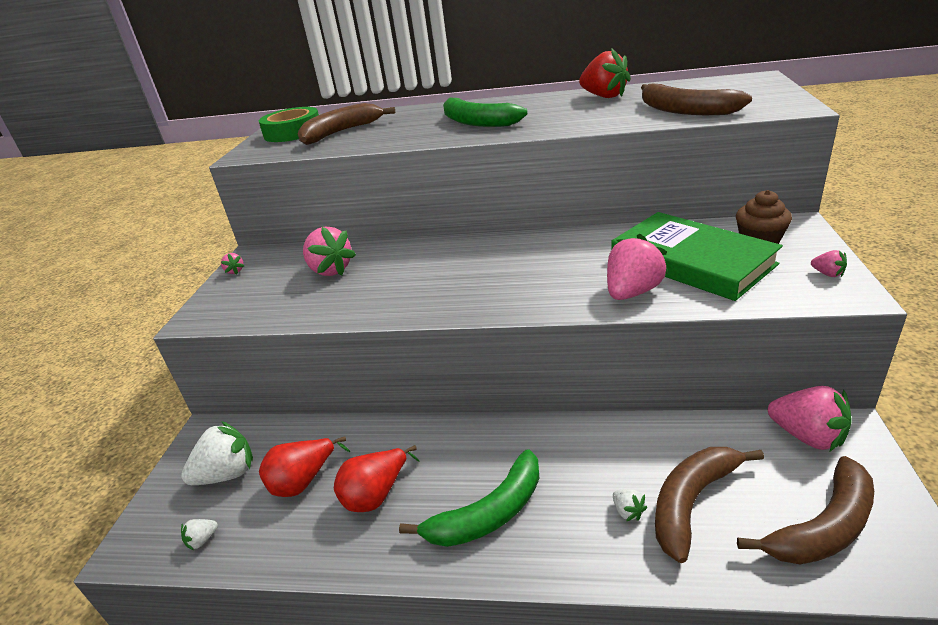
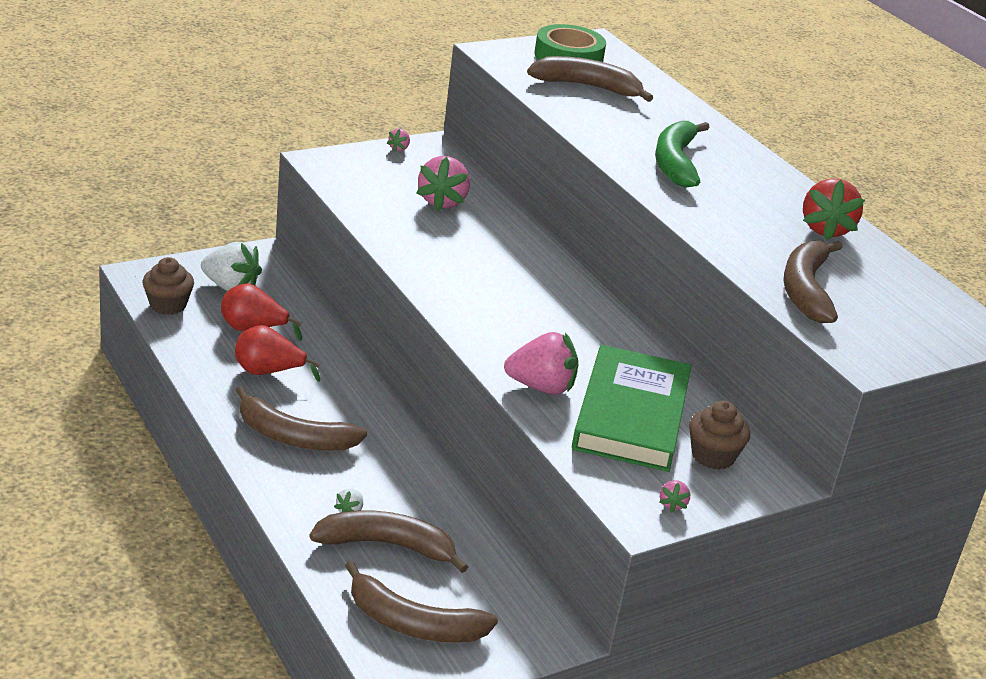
camera: 45 degrees right, 0 degrees up
white strawberry [181,519,218,551] -> brown cupcake [142,257,194,315]
green banana [399,449,539,547] -> brown banana [236,386,367,451]
pink strawberry [768,386,852,451] -> none

